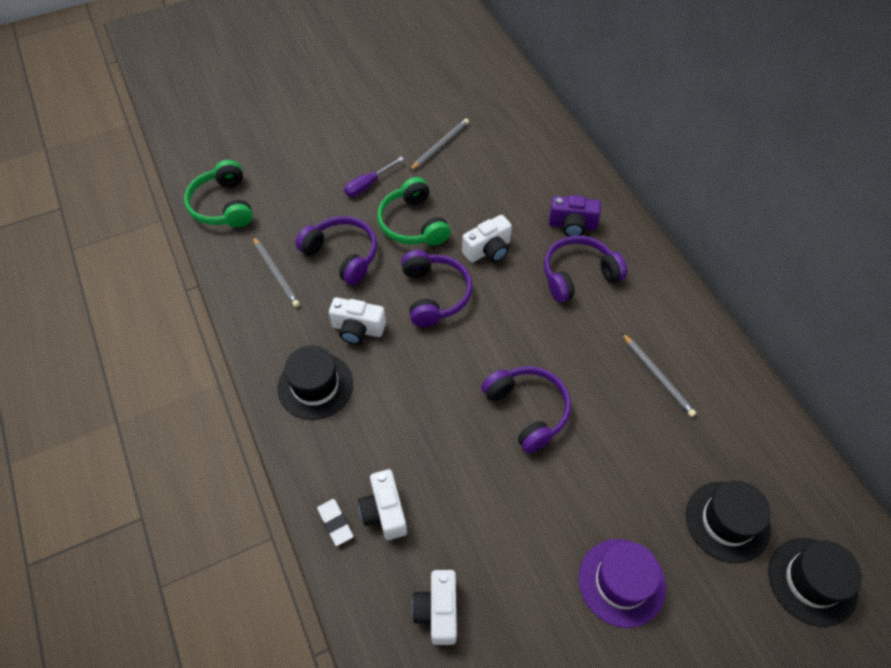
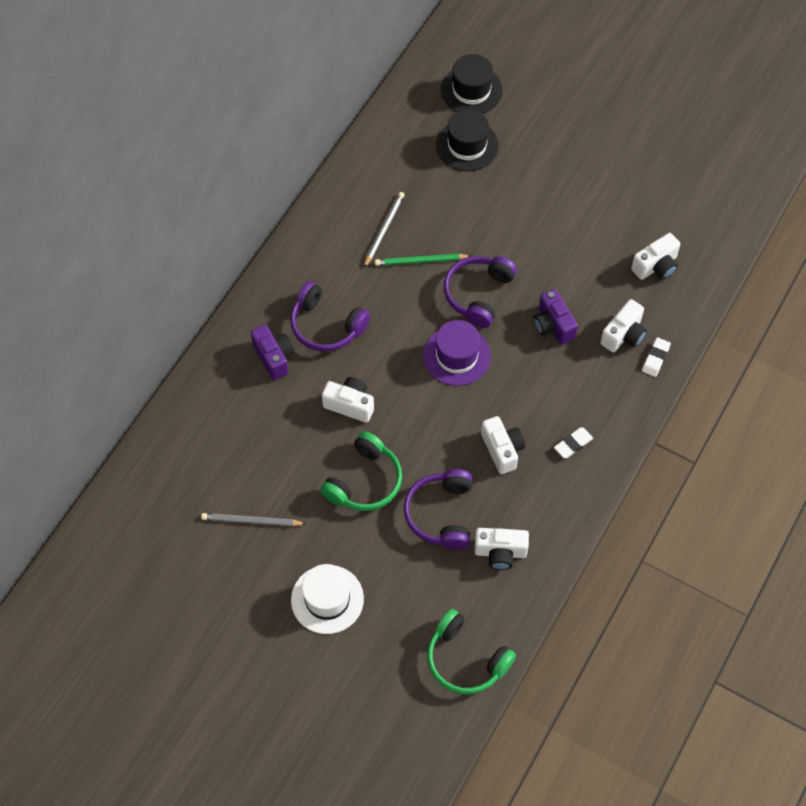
camera: 125 degrees left, 5 degrees up
green headphones [184,160,253,228] -> green headphones turned 90 degrees clockwise [427,609,516,694]
grey pencil [253,237,300,307] -> white camera [475,528,529,570]
black hat [278,345,353,420] -> white eraser [554,427,593,458]
purple screwdriver [344,157,404,197] -> none
purple headphones [401,250,472,327] -> none
purple hat [579,539,666,628] -> purple hat moved to [423,320,491,386]
none -> white hat [291,564,364,634]
none -> green pencil [375,254,471,266]
none -> purple camera [533,289,578,345]

